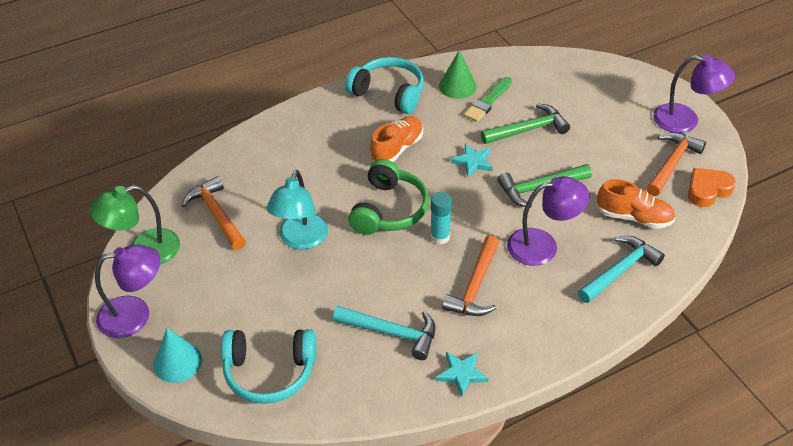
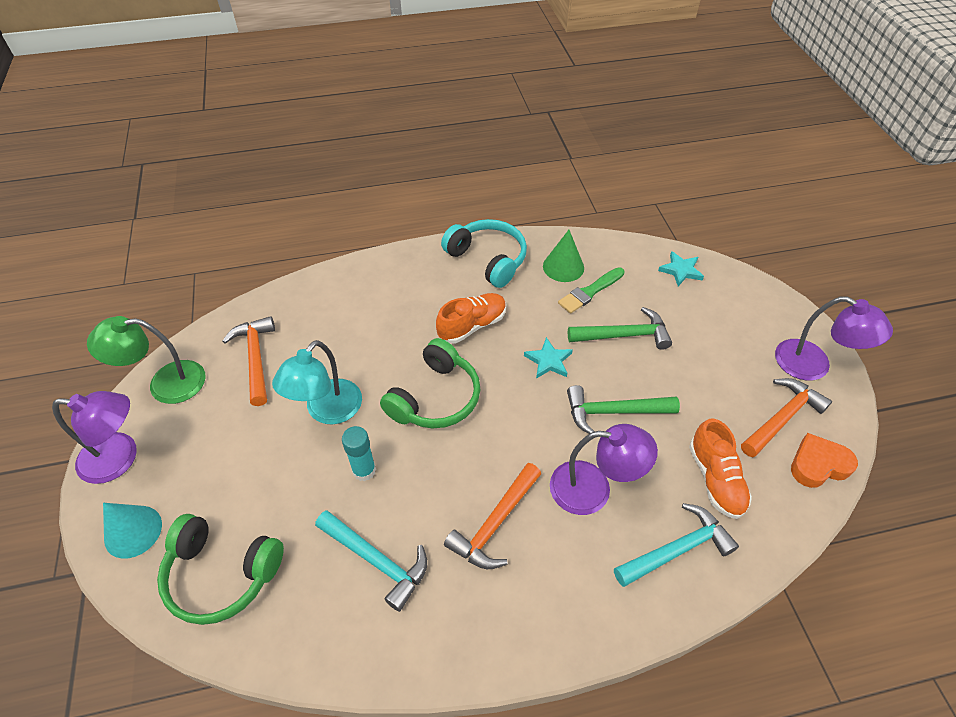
camera: 15 degrees right, 5 degrees up
turquoise headphones [221,329,316,404] -> green headphones [157,514,284,625]
turquoise glue stick [430,192,452,245] -> turquoise glue stick moved to [342,426,376,481]
turquoise star [436,352,488,397] -> turquoise star moved to [658,251,704,286]
orange shoe [597,179,675,229] -> orange shoe turned 45 degrees clockwise [689,419,752,519]

